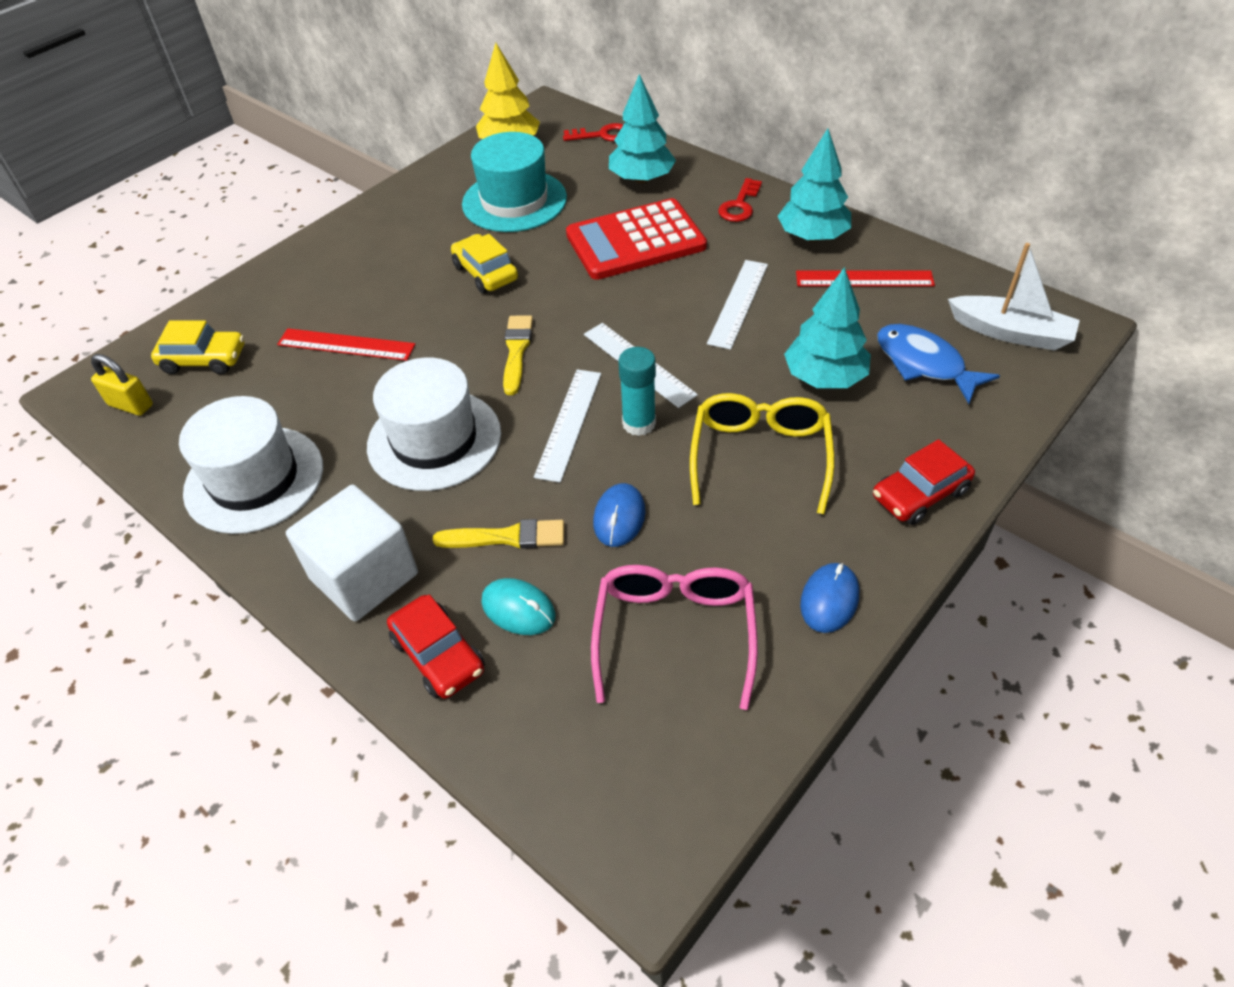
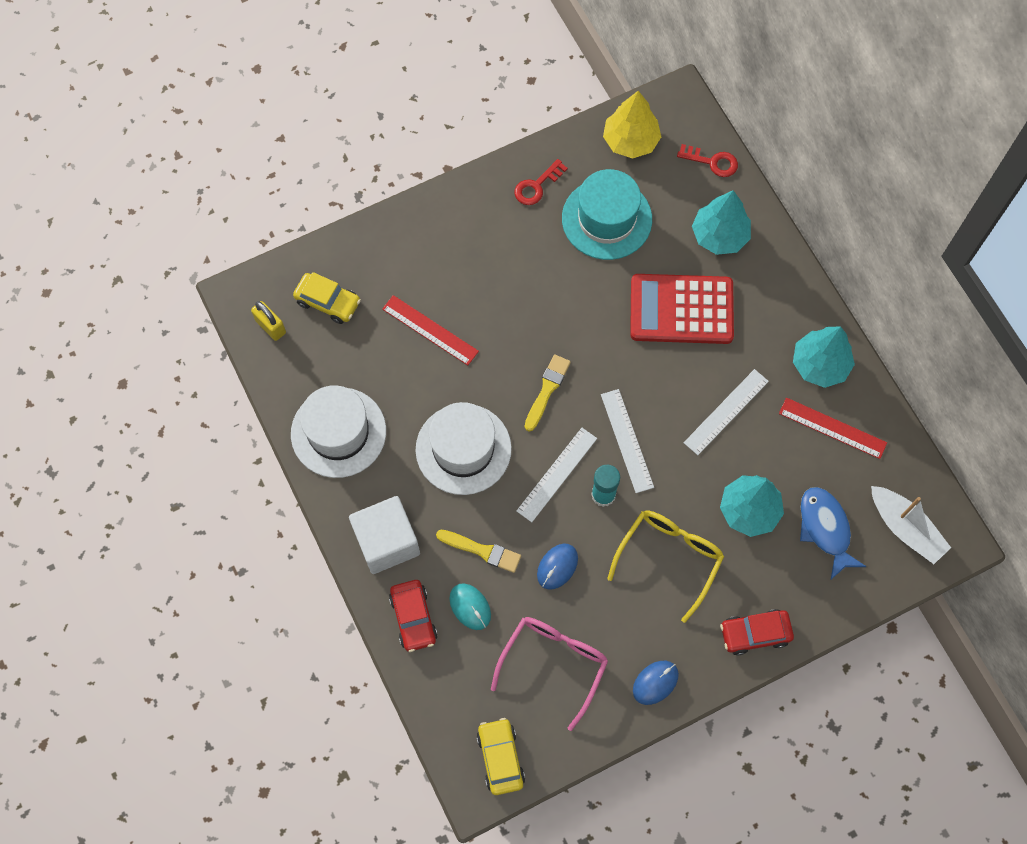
camera: 20 degrees right, 20 degrees up
yellow car [451,234,518,294] -> yellow car moved to [477,718,525,795]
red key [718,178,762,222] -> red key moved to [515,159,568,205]

